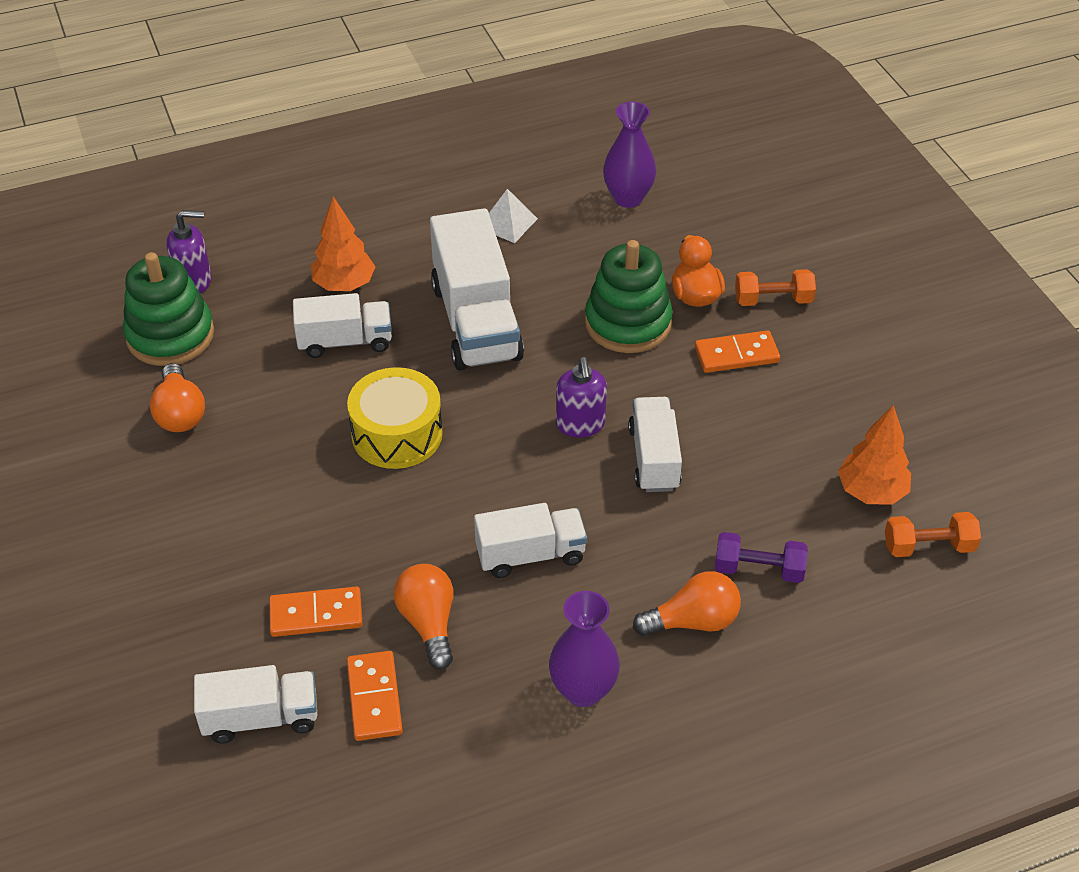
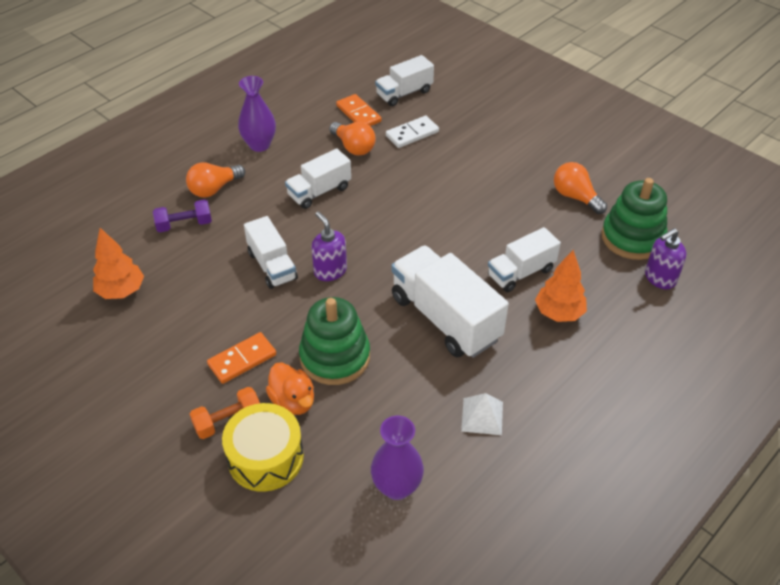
camera: 155 degrees right, 0 degrees up
orange domino [269,586,363,637] -> white domino [386,116,439,148]
yellow drum [347,367,443,469] -> yellow drum moved to [222,403,304,492]
orange dumbbell [885,512,981,557] -> none

